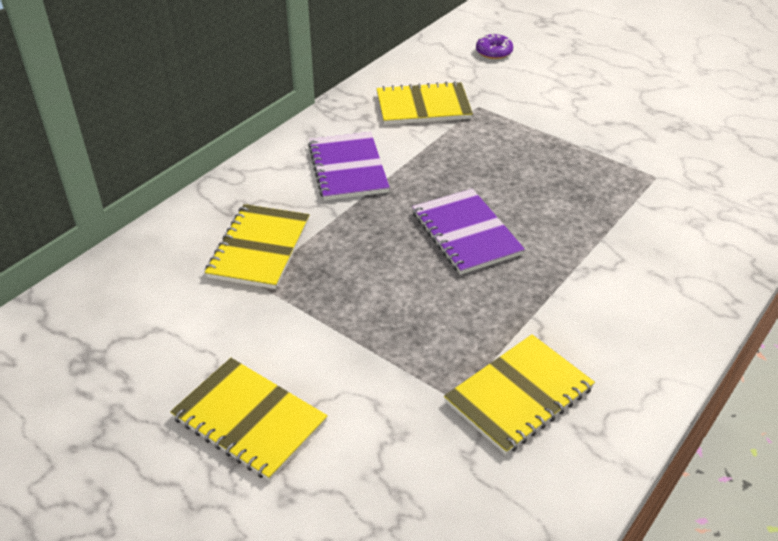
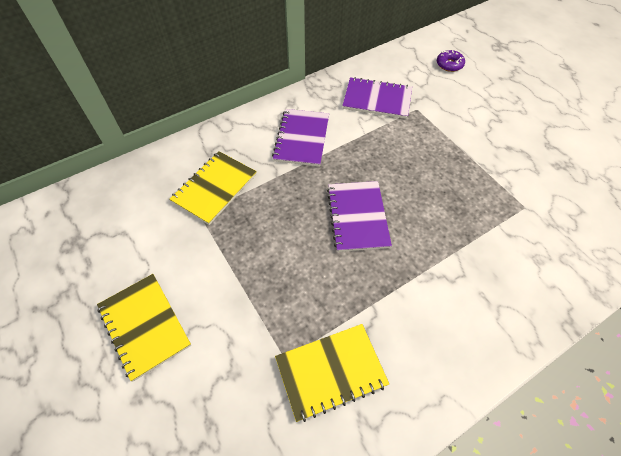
camera: 20 degrees right, 15 degrees up
yellow notebook [377,81,473,125] -> purple notebook [342,77,412,119]

